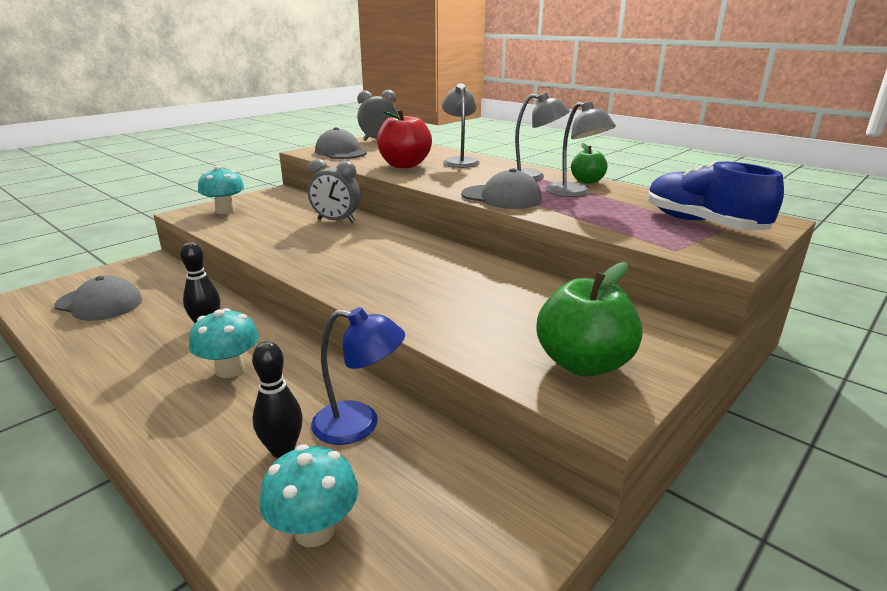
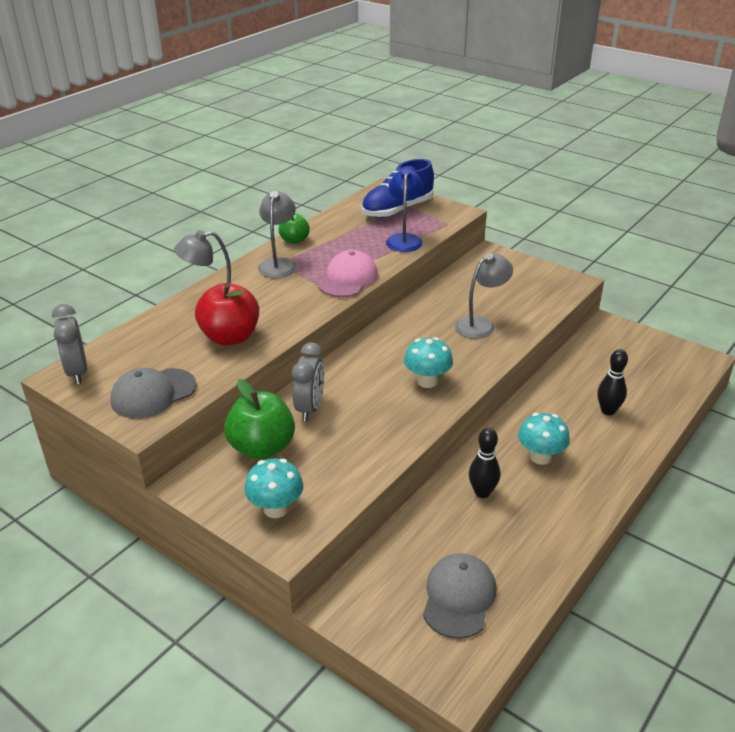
camera: 95 degrees left, 10 degrees up
turquoise mushroom [259,444,358,547] -> turquoise mushroom moved to [404,337,453,388]
blue lamp [311,307,405,445] -> blue lamp moved to [386,169,423,252]
grey cap [461,168,542,209] -> pink cap [318,250,378,297]
green apple [536,262,643,377] -> green apple moved to [224,379,295,459]
grey lamp [546,102,616,197] -> grey lamp moved to [455,253,513,339]

